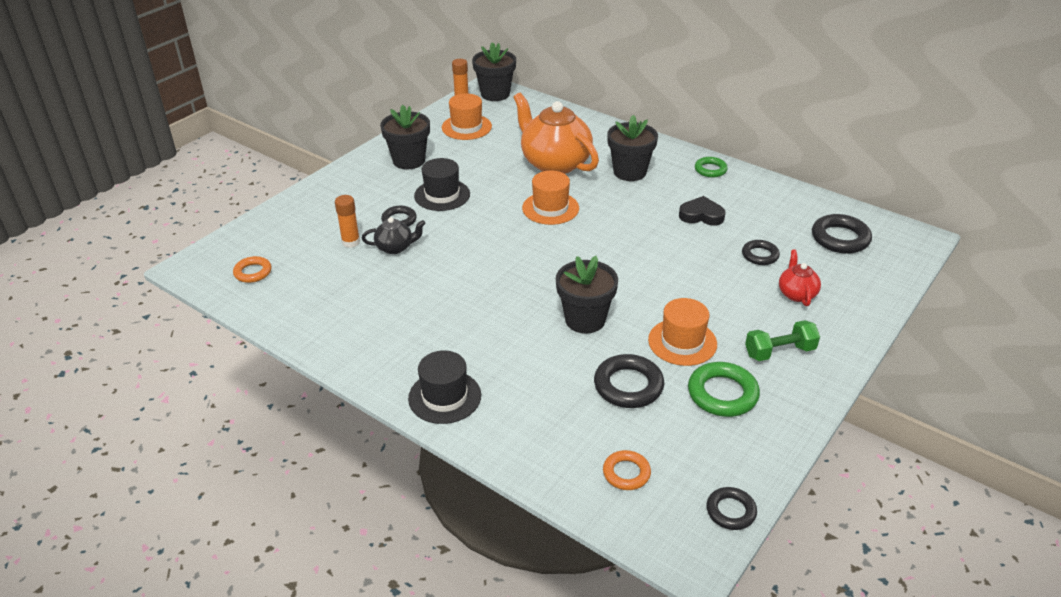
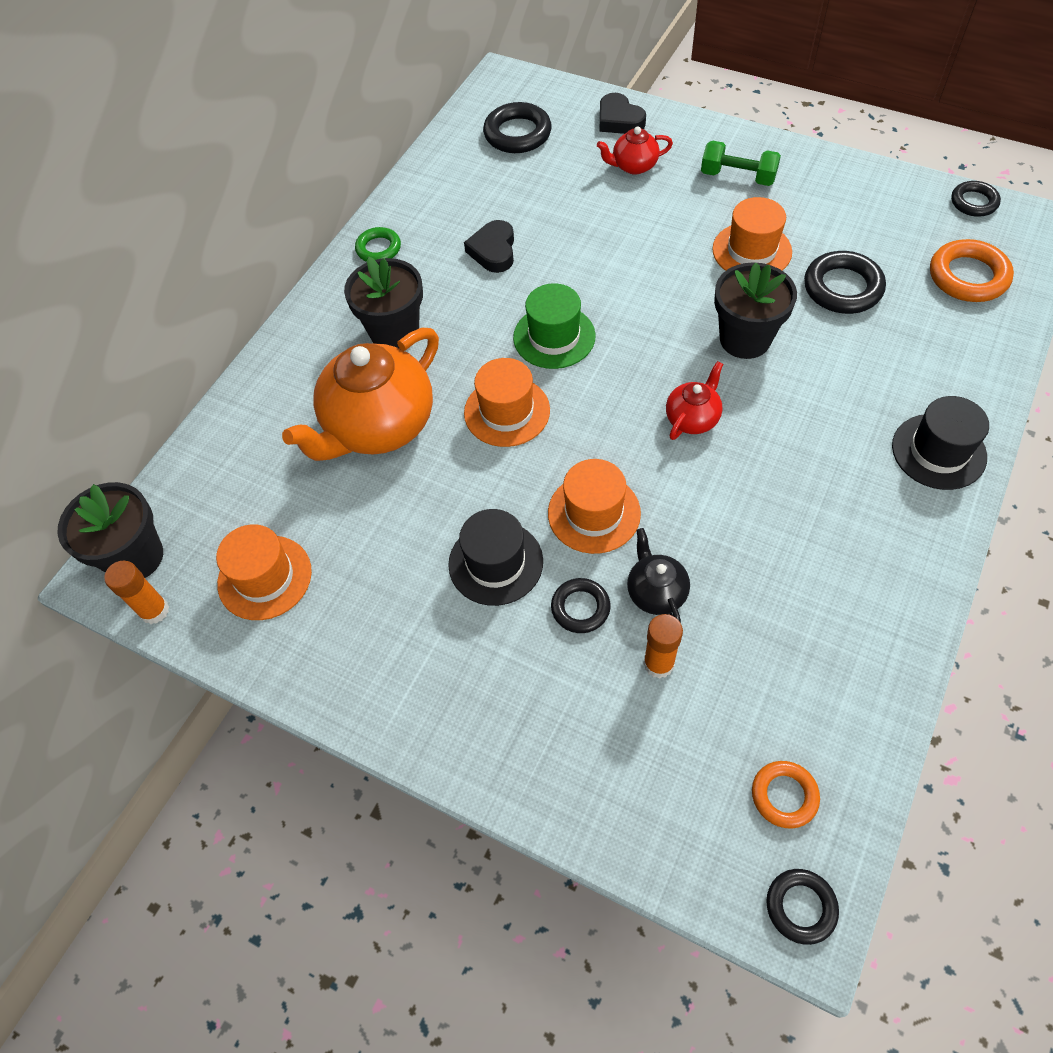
camera: 95 degrees left, 20 degrees up
black flower pot [380,105,430,169] -> none
orange ring [603,450,651,490] -> orange ring [930,239,1014,302], size x1.61
green ring [688,362,760,417] -> none
black ring [742,240,780,265] -> black ring moved to [766,869,839,945]
green dumbbell [745,320,820,361] -> green dumbbell turned 45 degrees counterclockwise [701,140,781,186]
none -> green hat [513,283,596,369]
none -> orange hat [548,459,641,554]
none -> black heart [599,93,646,134]
none -> red teapot [666,361,723,440]

